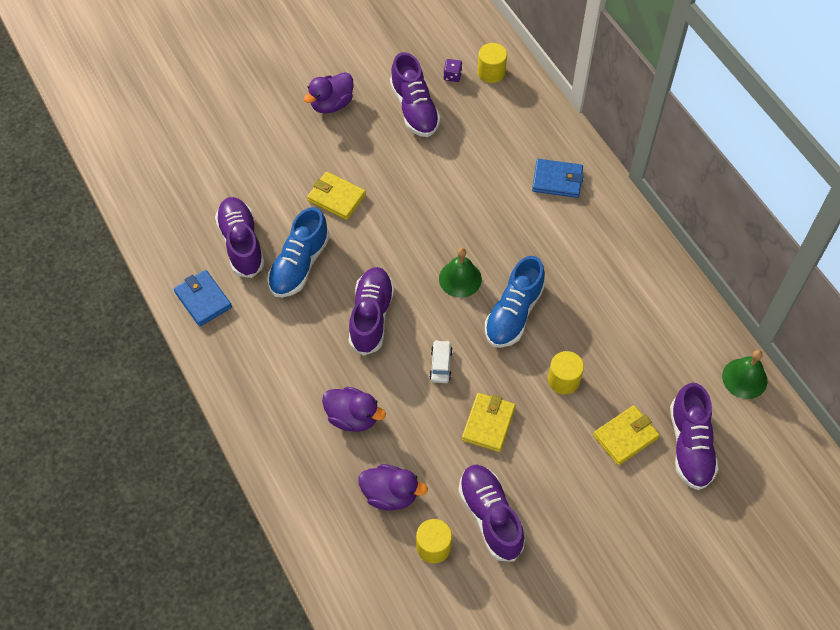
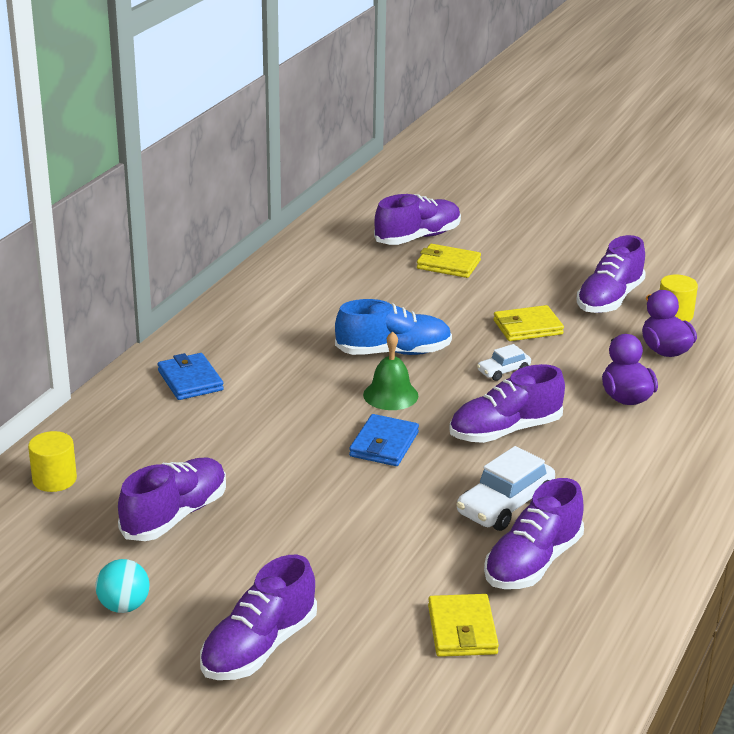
camera: 125 degrees left, 30 degrees down
blue wallet [174,270,232,327] -> blue wallet moved to [349,414,419,466]
blue shoe [267,207,330,297] -> white car [456,446,555,531]
purple duck [303,72,353,114] -> none
yellow wallet [307,172,366,220] -> yellow wallet moved to [428,594,499,657]
purple dice [443,59,462,82] -> none
yellow cylinder [548,351,584,394] -> none
green bell [722,350,767,399] -> none
none -> turquoise ball [95,559,150,613]
none -> purple shoe [200,555,317,680]

